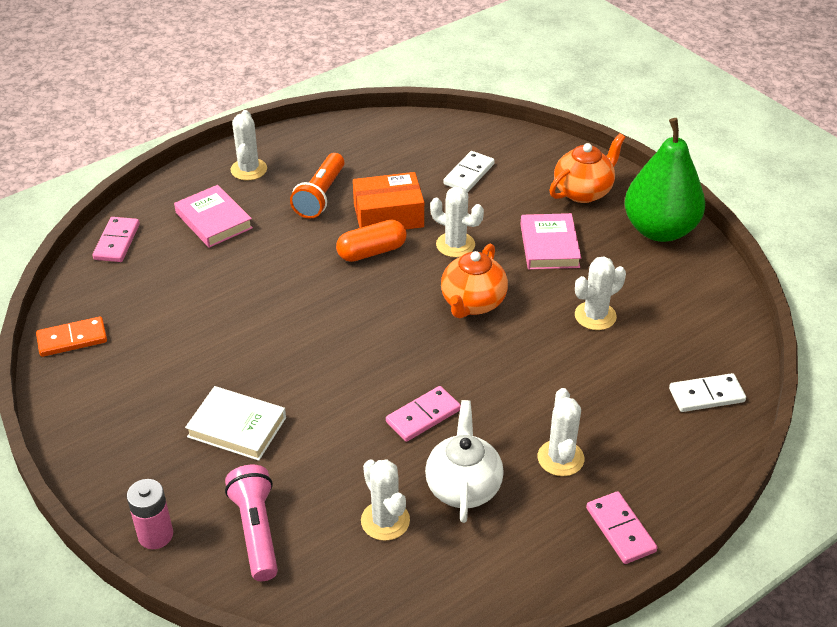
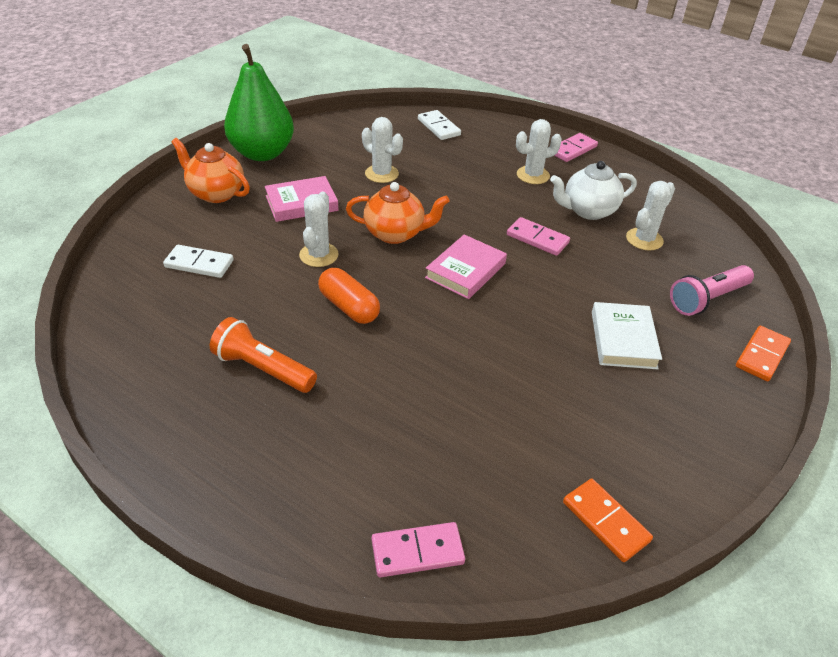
camera: 110 degrees left, 0 degrees up
pink battery [127,479,173,549] -> orange domino [736,326,791,381]
pink book [174,185,253,248] -> pink book moved to [425,234,507,299]
white cactus [231,110,267,181] -> none
orange flashlight [290,153,345,219] -> orange flashlight turned 150 degrees counterclockwise [210,317,317,393]
orange box [353,172,424,229] -> none

